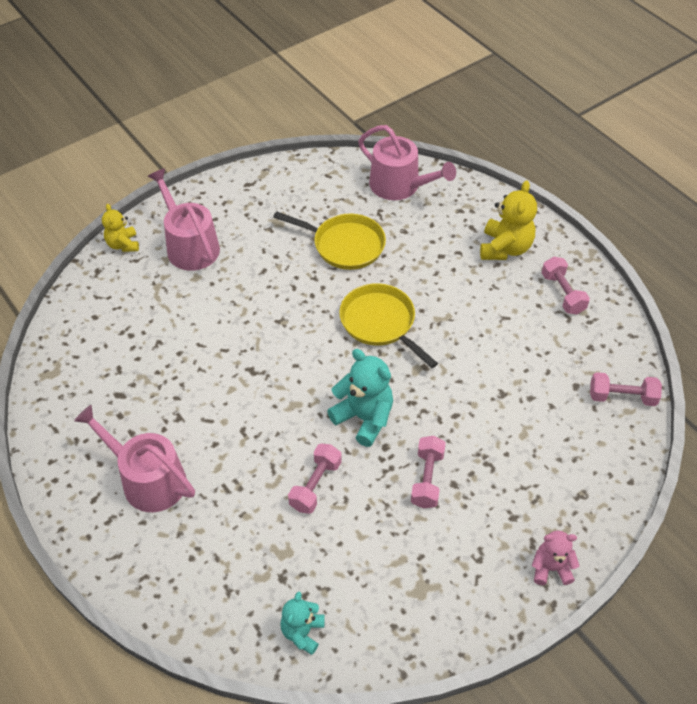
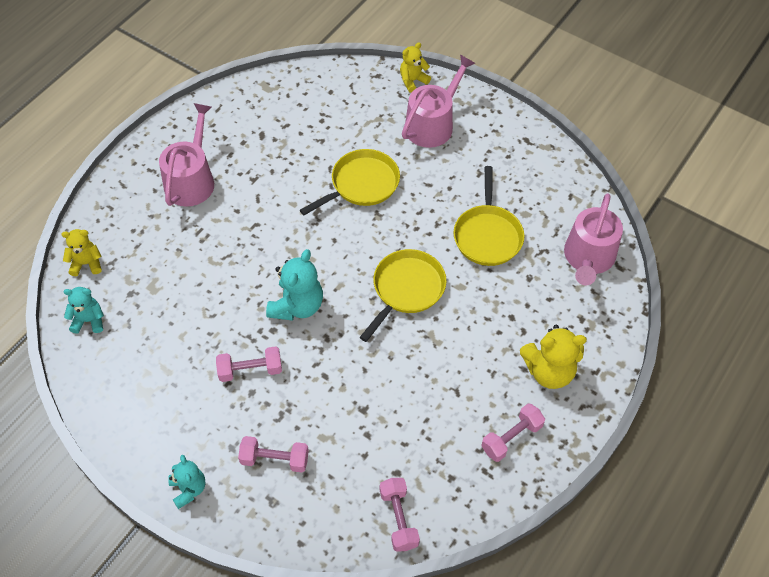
camera: 70 degrees right, 5 degrees up
pink dumbbell [288,444,342,514] -> pink dumbbell moved to [238,436,309,472]
pink teddy bear [532,531,579,585] -> turquoise teddy bear [168,455,206,509]
none -> yellow teddy bear [61,229,102,276]
none -> yellow pan [300,149,400,215]

